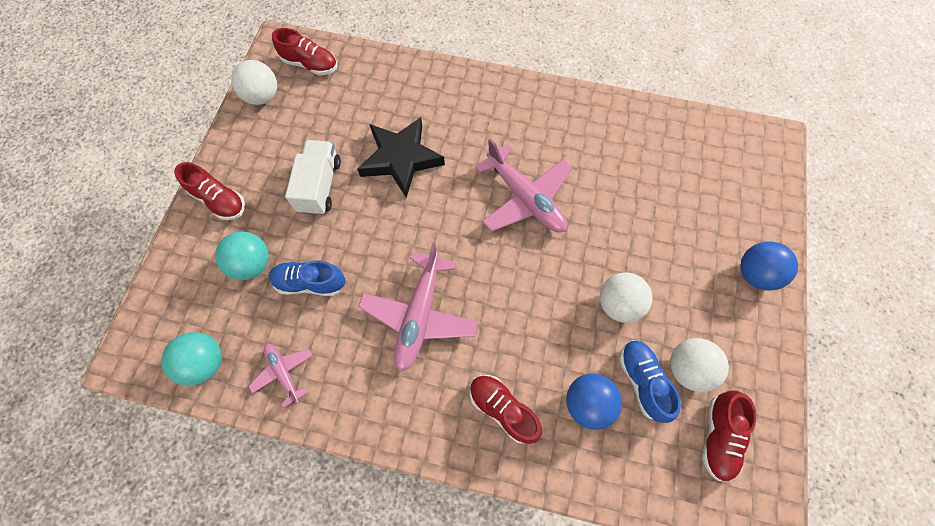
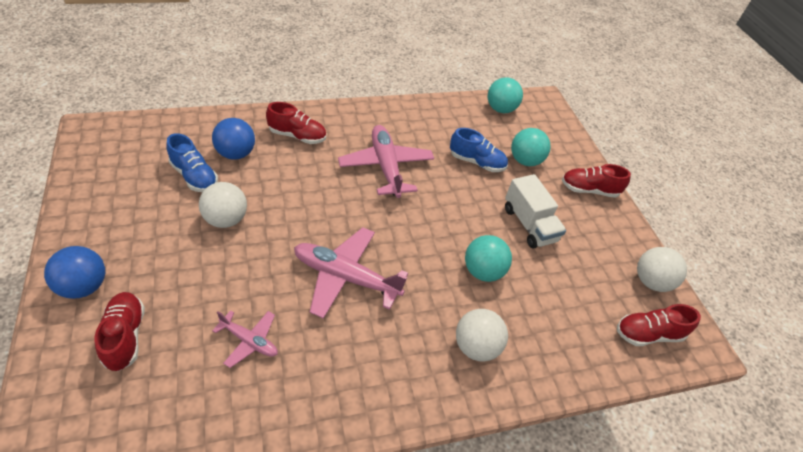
camera: 145 degrees right, 20 degrees down
pink plane [249,343,313,408] -> pink plane moved to [212,311,278,368]
blue shoe [269,261,346,296] -> blue shoe turned 45 degrees clockwise [450,128,508,172]
black star [357,117,445,198] -> turquoise ball [465,235,512,282]
white ball [670,338,729,392] -> white ball moved to [456,309,508,361]
red shoe [702,391,756,481] -> red shoe moved to [95,292,145,371]

